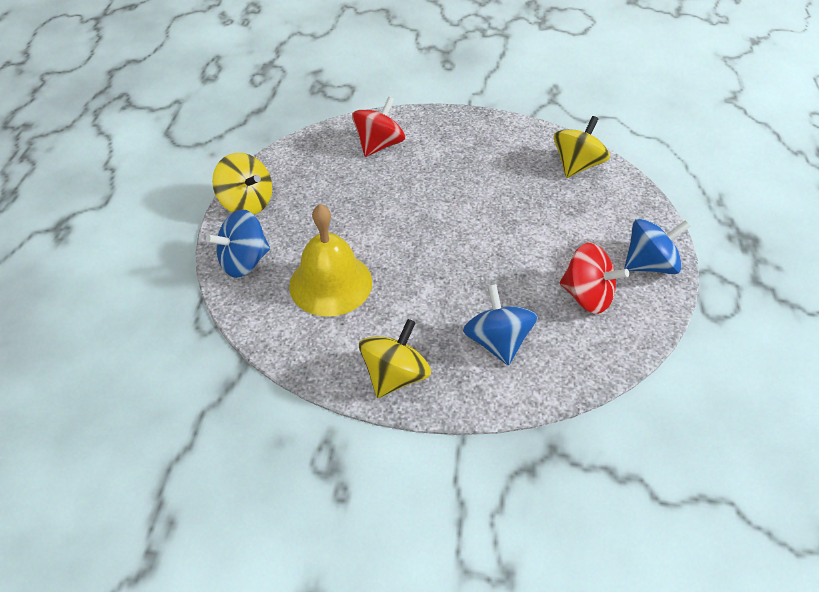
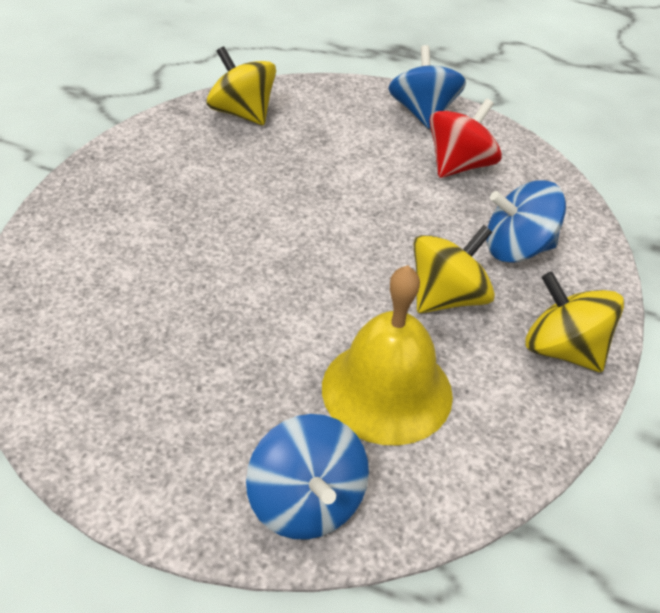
camera: 80 degrees left, 5 degrees down
yellow spinning top [212,153,272,215] -> yellow spinning top moved to [413,225,495,313]
red spinning top [352,97,405,157] -> none

